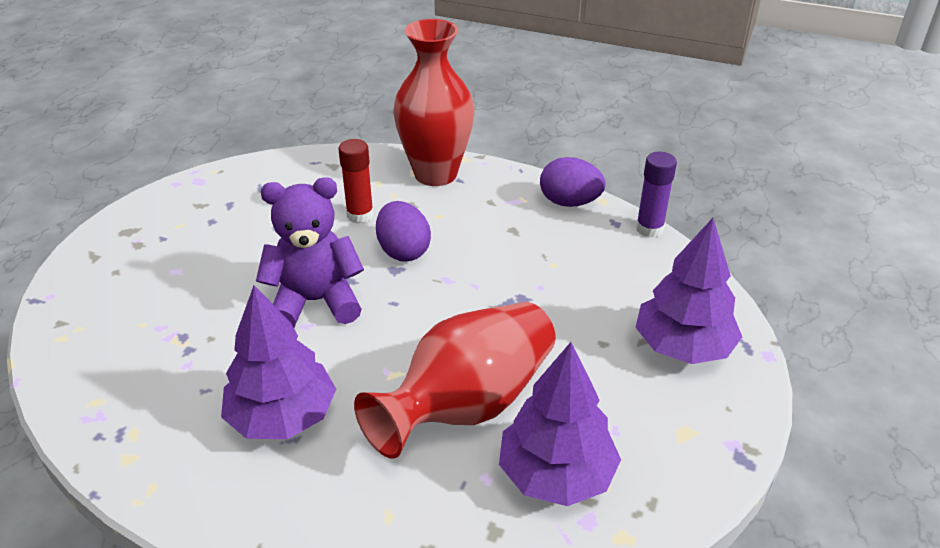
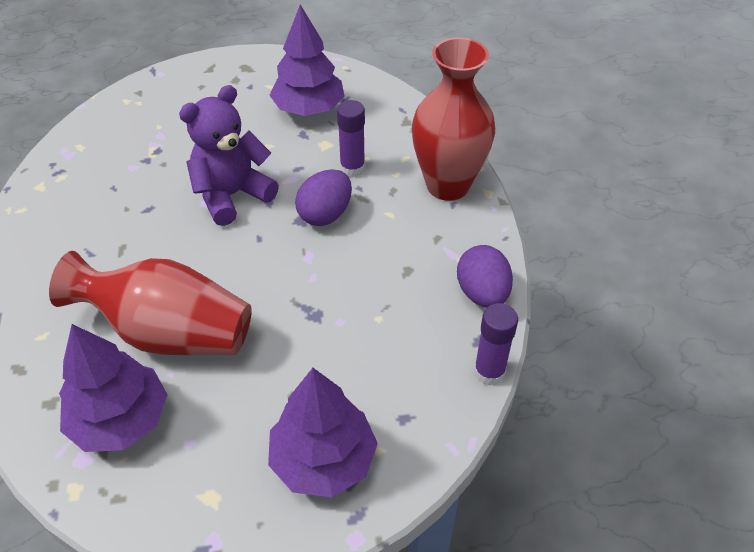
camera: 60 degrees right, 10 degrees up
purple tree [221,285,336,439] -> purple tree moved to [269,4,345,116]
purple teddy bear [256,177,364,327] -> purple teddy bear turned 90 degrees counterclockwise [179,85,279,226]
red glue stick [339,139,374,224] -> purple glue stick [337,100,365,177]

